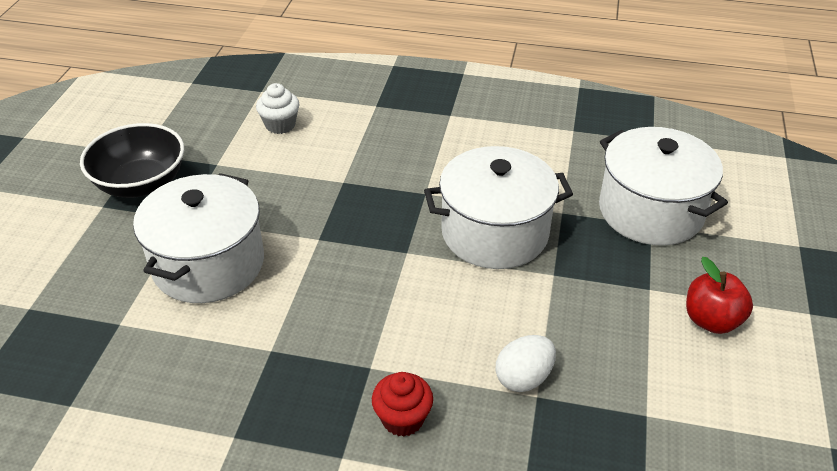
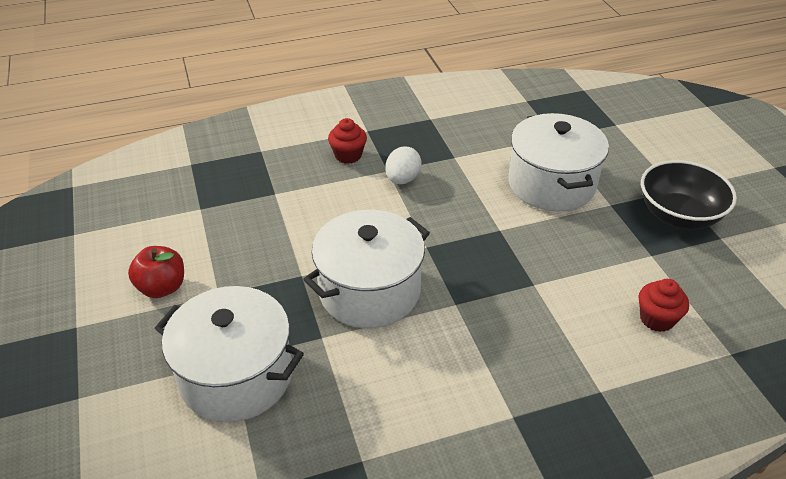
camera: 150 degrees right, 0 degrees up
white cupcake [256,83,300,134] -> red cupcake [639,279,689,332]
white egg [496,335,556,392] -> white egg moved to [385,146,422,184]

